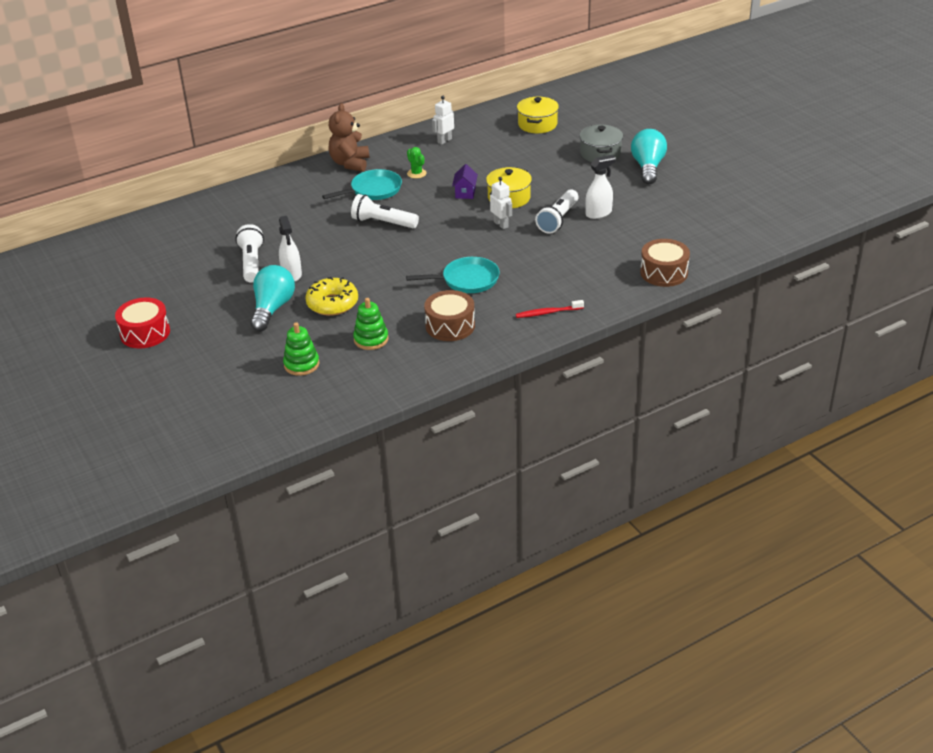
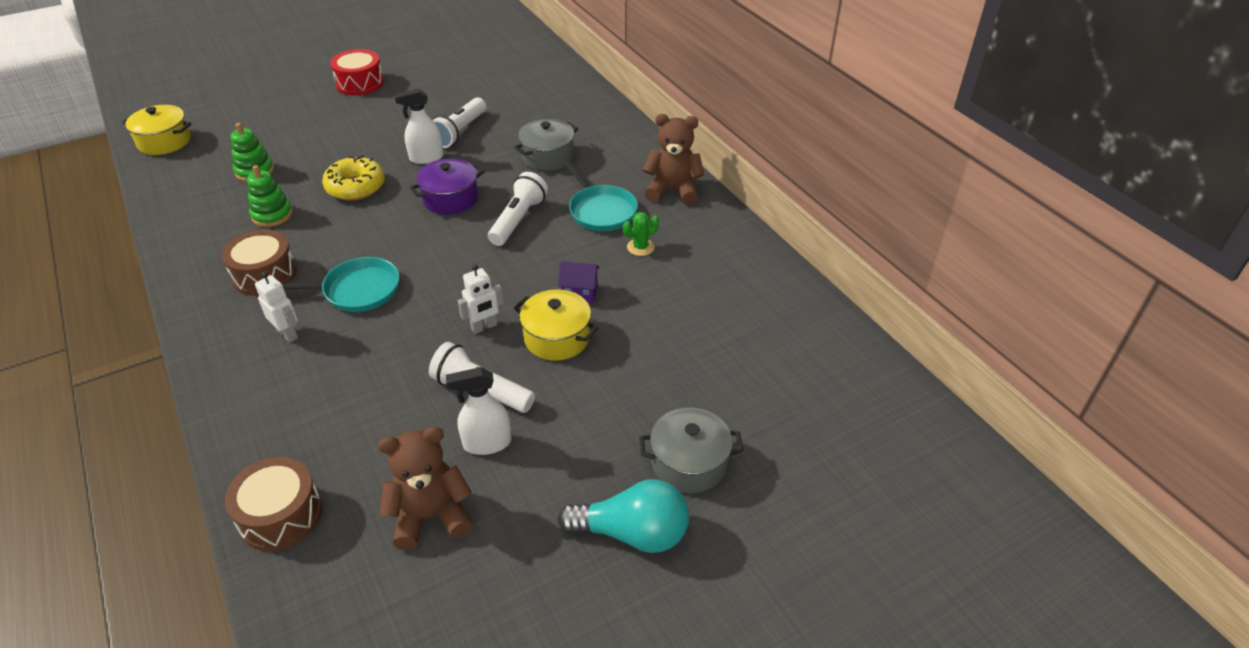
camera: 90 degrees right, 5 degrees up
white flashlight [235,224,264,283] -> white flashlight turned 120 degrees clockwise [432,98,486,148]
turquoise light bulb [251,265,295,331] -> none
turquoise pan [406,257,500,293] -> turquoise pan turned 90 degrees counterclockwise [281,257,399,312]
white robot [432,96,454,145] -> white robot moved to [255,272,298,343]
red toothbrush [516,300,584,318] -> none
yellow pot [517,97,559,133] -> yellow pot moved to [122,105,191,155]
white spray bottle [585,155,616,219] -> white spray bottle turned 105 degrees clockwise [446,367,511,455]
none -> brown teddy bear [378,427,473,550]
none -> purple pot [410,159,484,215]
none -> grey pot [514,119,578,171]

